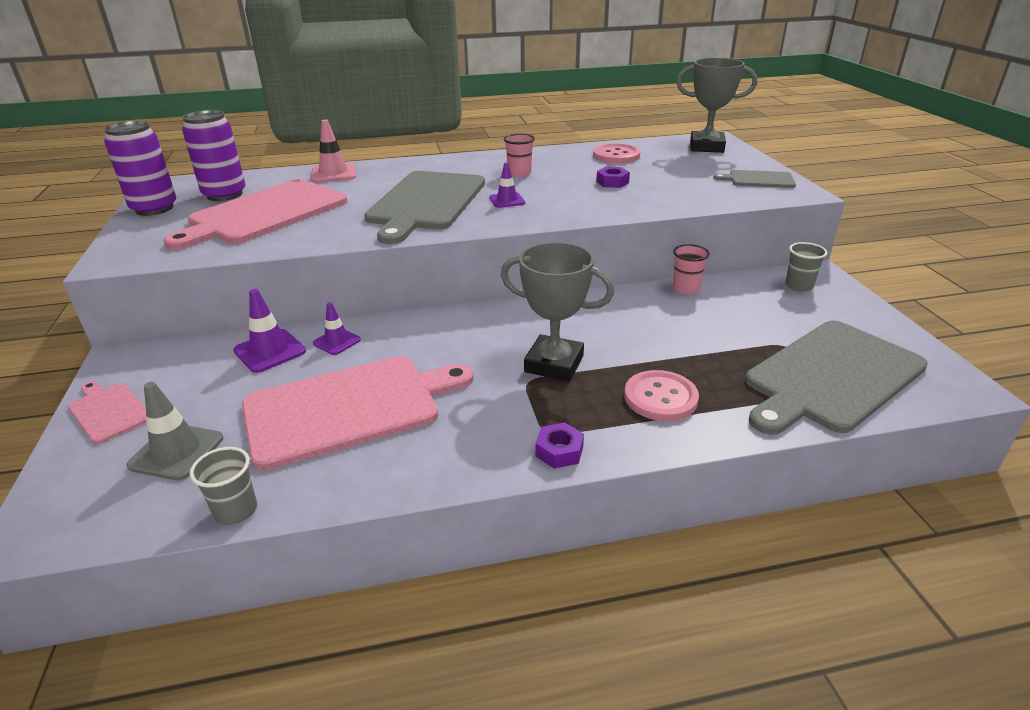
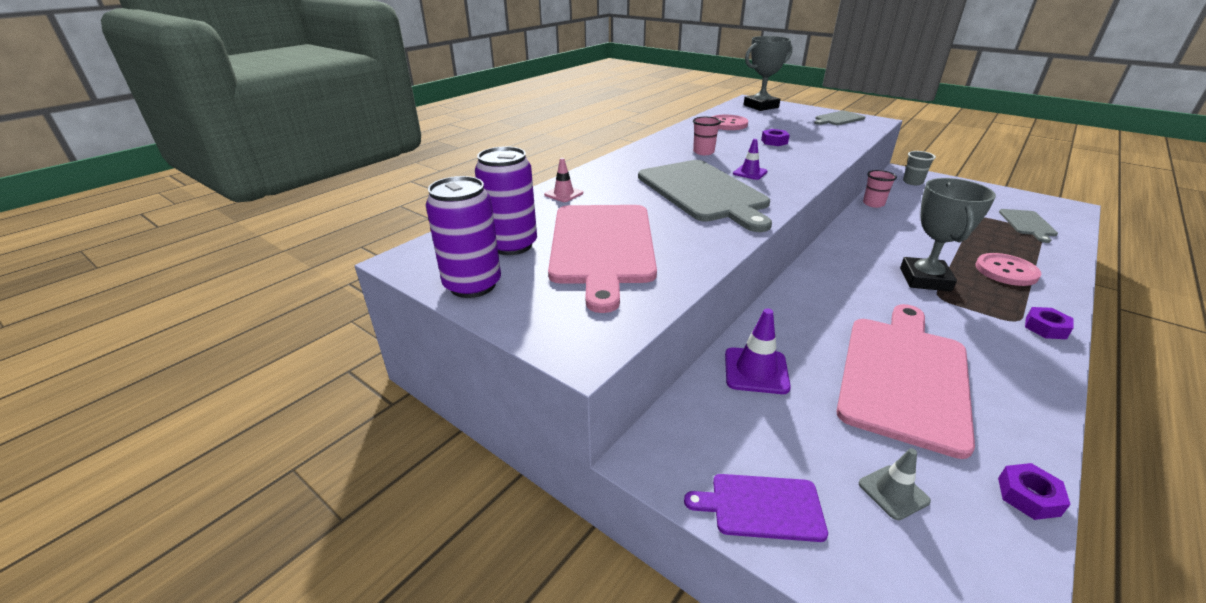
camera: 40 degrees left, 0 degrees up
pink cutting board [68,381,147,444] -> purple cutting board [684,474,828,542]
grey traffic cone [127,382,223,481] -> grey traffic cone [859,448,931,520], size x0.65
grey cup [190,447,257,525] -> purple nut [998,463,1071,520]
pink traffic cone [311,120,356,182] -> pink traffic cone [544,158,583,202], size x0.65
purple traffic cone [313,302,361,355] -> none
grey trophy [501,242,614,381] -> grey trophy turned 60 degrees counterclockwise [900,178,996,291]
grey cutting board [745,320,928,435] -> grey cutting board [999,209,1058,243], size x0.48

